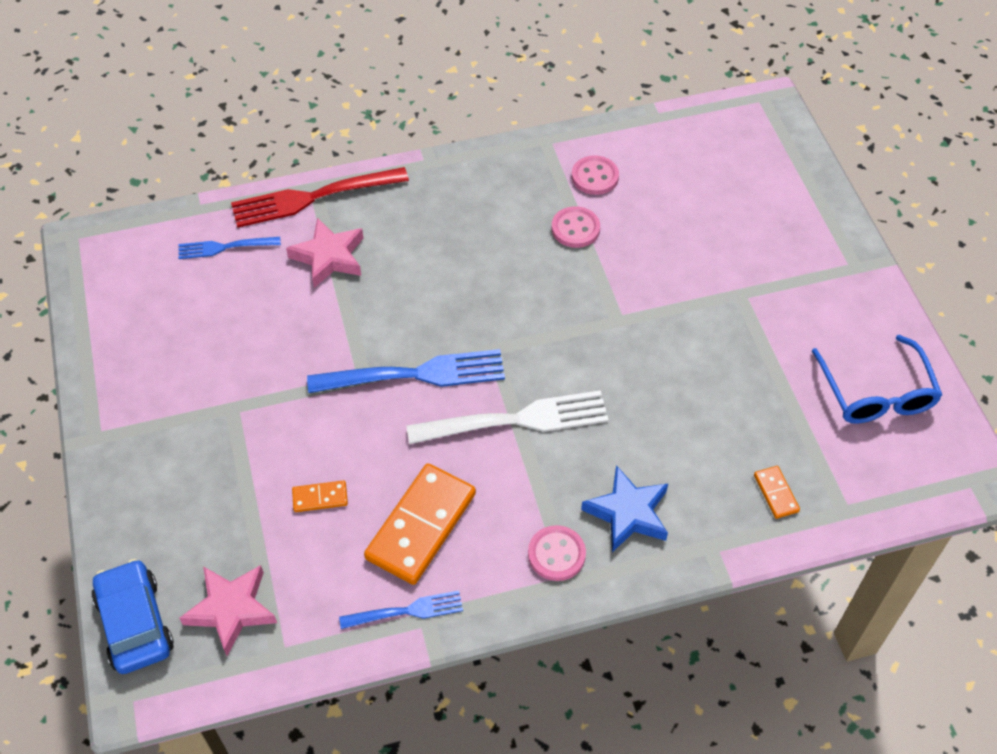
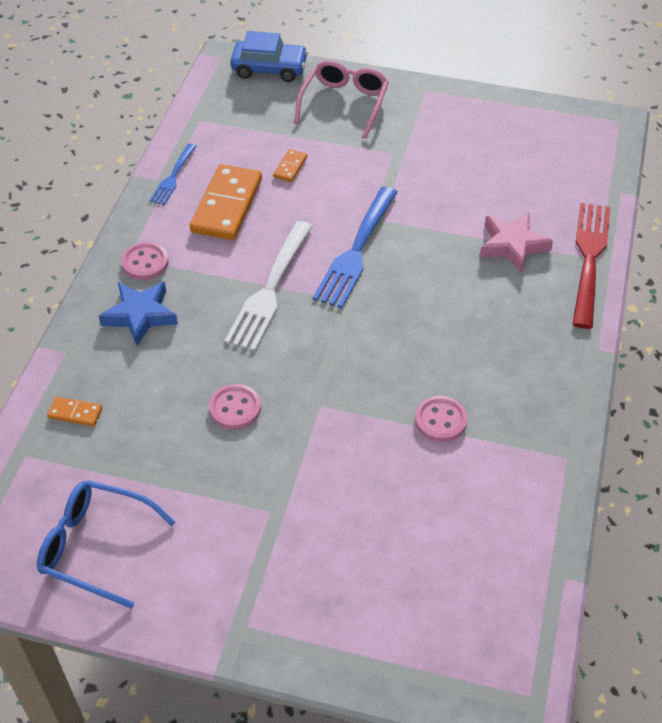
camera: 120 degrees right, 5 degrees down
blue fork [178,237,281,259] -> none
pink star [179,565,277,656] -> none
orange domino [364,463,476,585] -> orange domino turned 45 degrees clockwise [190,164,262,240]
pink button [572,155,619,195] -> pink button moved to [209,384,261,429]
none -> pink glasses [295,60,389,138]

